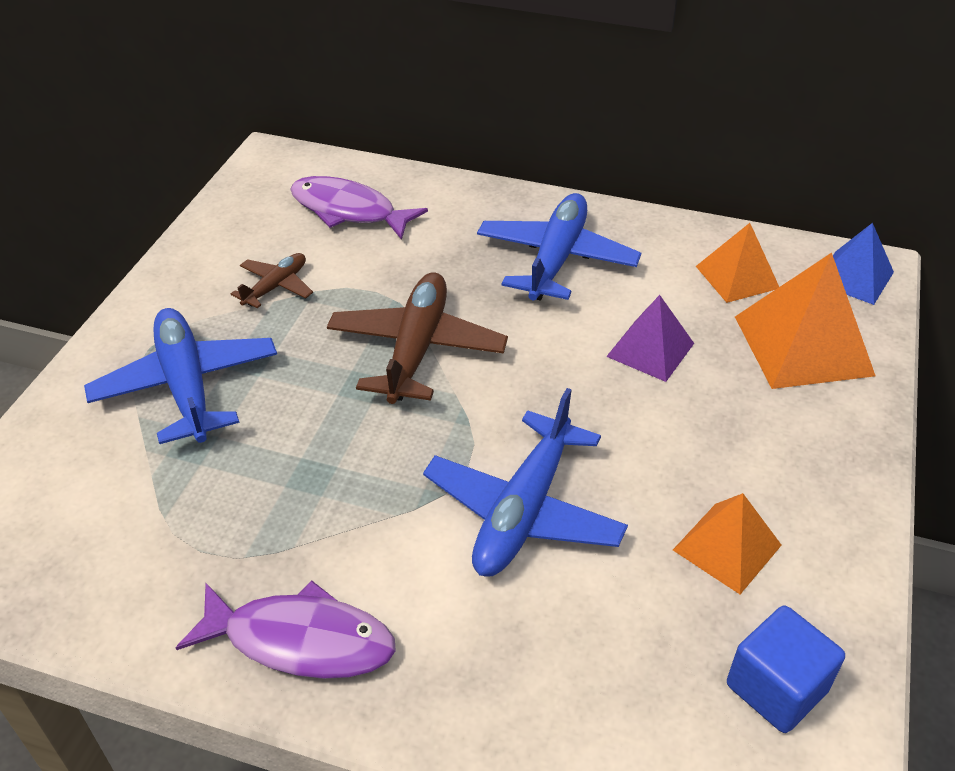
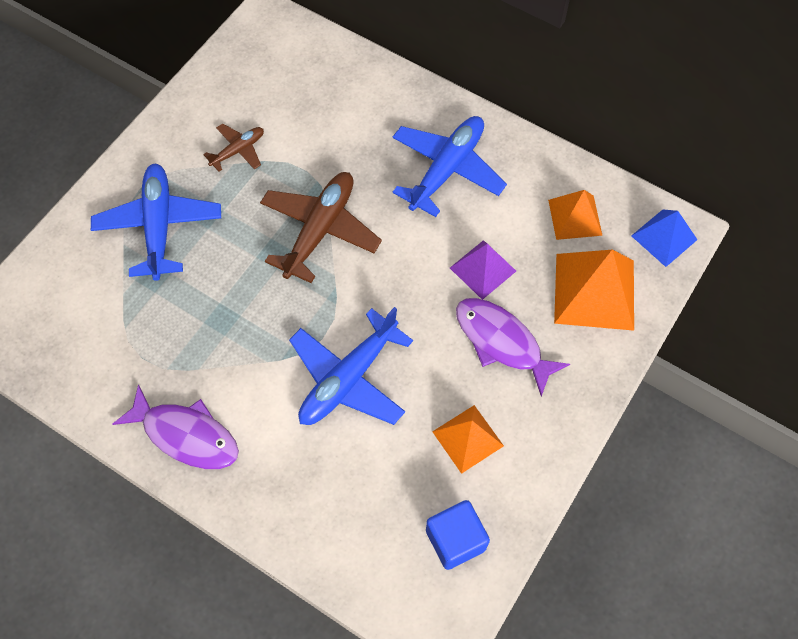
camera: 15 degrees right, 20 degrees up
purple fish [290,176,428,240] -> purple fish moved to [456,298,570,396]

